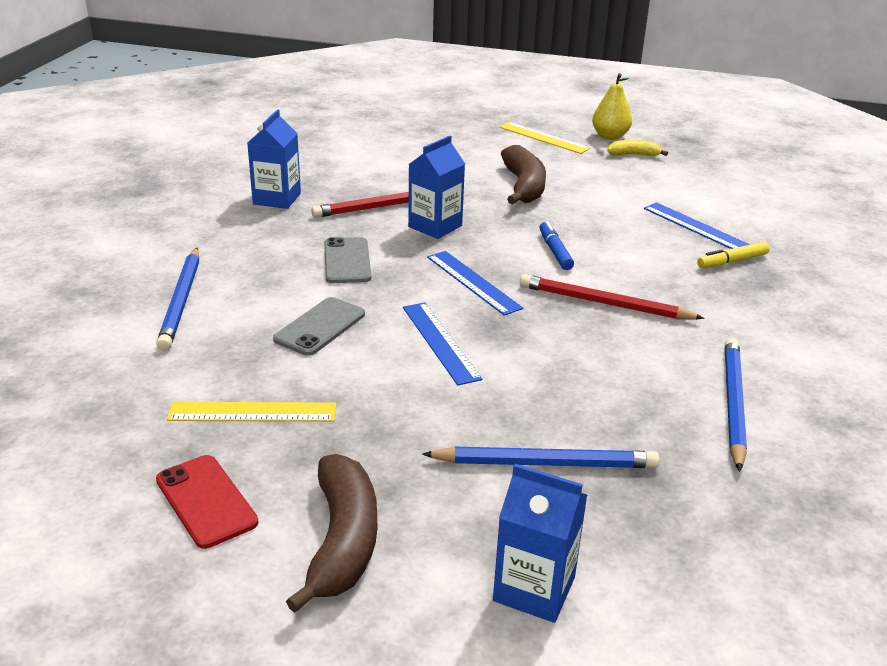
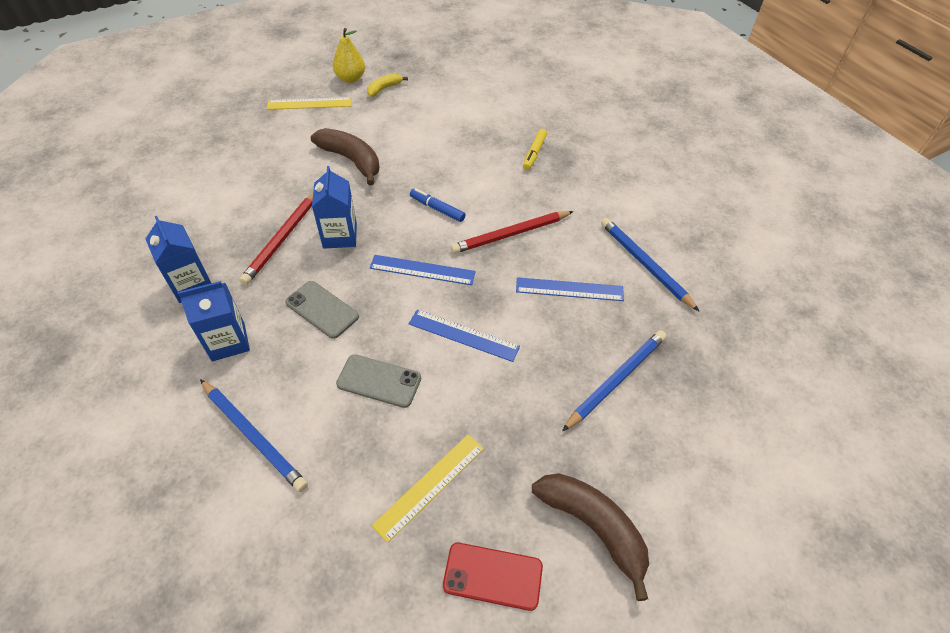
camera: 45 degrees left, 20 degrees up
grey phone [273,297,365,356] -> grey phone turned 60 degrees counterclockwise [336,354,421,408]
blue carton [493,464,587,623] -> blue carton moved to [178,281,250,361]
blue ruler [644,202,750,249] -> blue ruler moved to [516,277,624,301]

